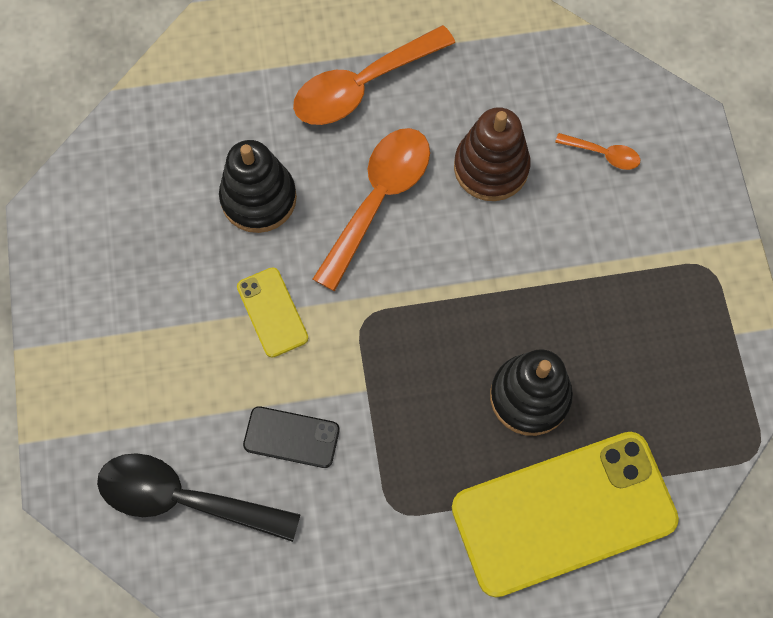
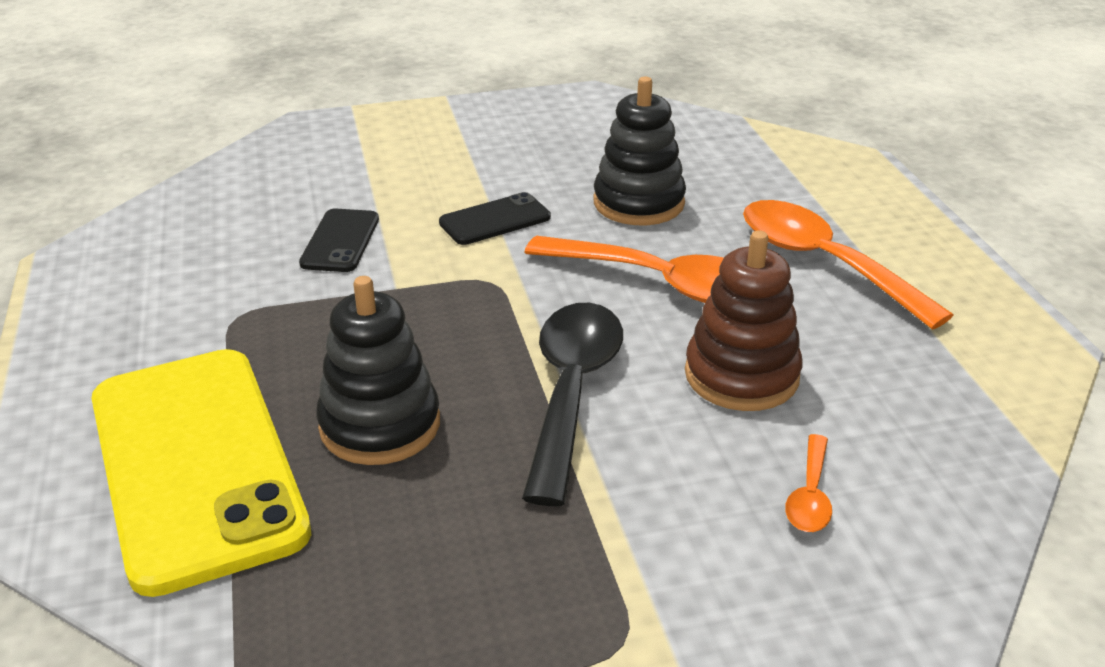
camera: 85 degrees right, 35 degrees down
black spoon [97,453,301,542] -> black spoon moved to [522,303,623,506]
yellow phone [237,267,308,358] -> black phone [439,192,551,245]

